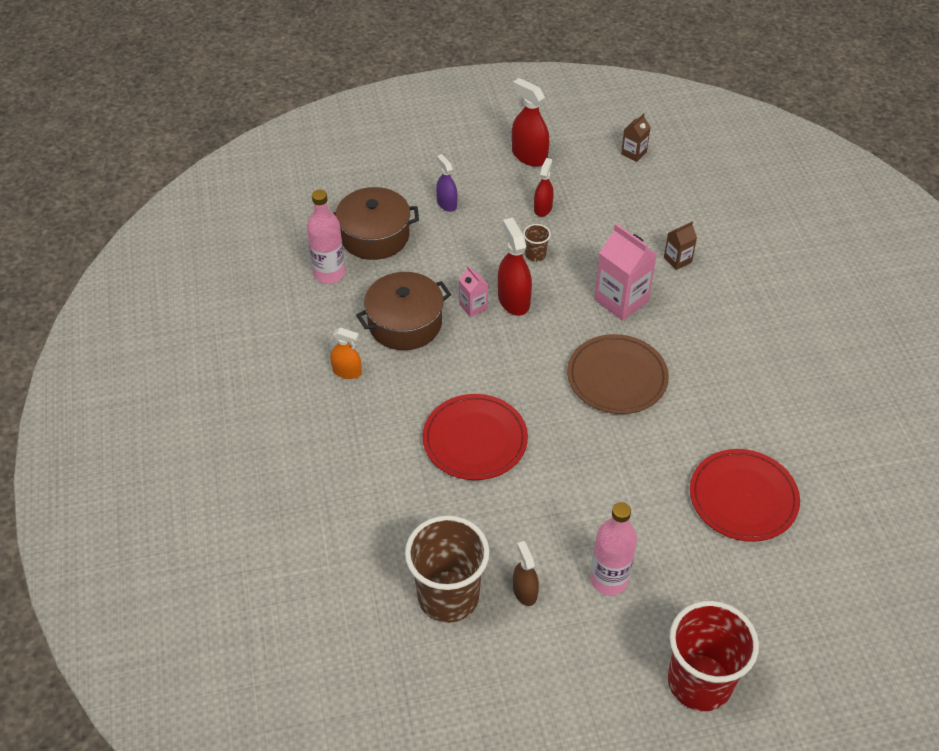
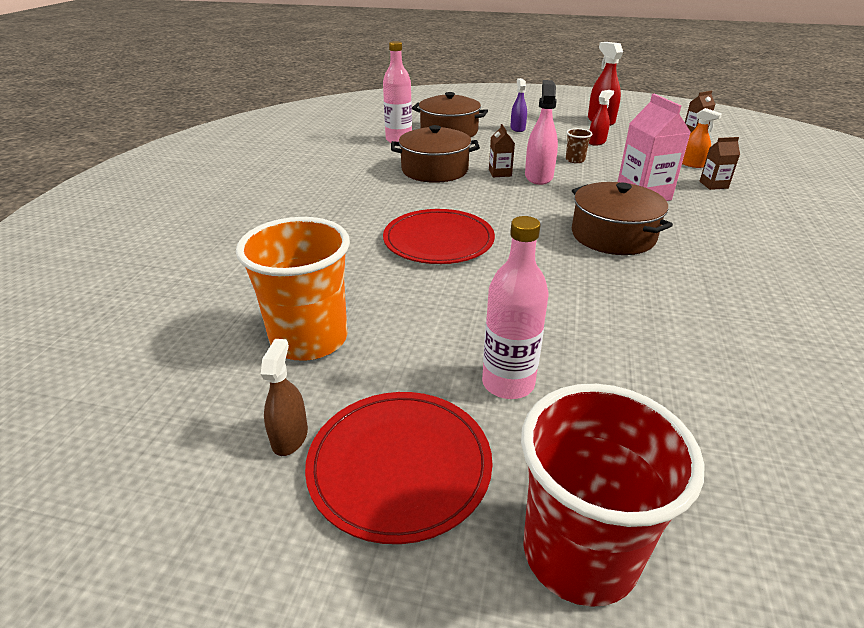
camera: 25 degrees right, 15 degrees down
orange spray bottle [330,327,362,379] -> orange spray bottle moved to [682,108,722,168]
brown cup [405,515,489,623] -> orange cup [236,217,350,361]
pink carton [459,266,488,317] -> brown carton [489,124,515,177]
red spray bottle [498,218,532,316] -> pink spray bottle [525,80,558,185]
brown spray bottle [513,541,539,606] -> brown spray bottle moved to [261,339,308,456]
brown plate [567,334,669,414] -> brown pot [572,182,673,255]
red plate [690,449,800,542] -> red plate moved to [305,392,492,544]

